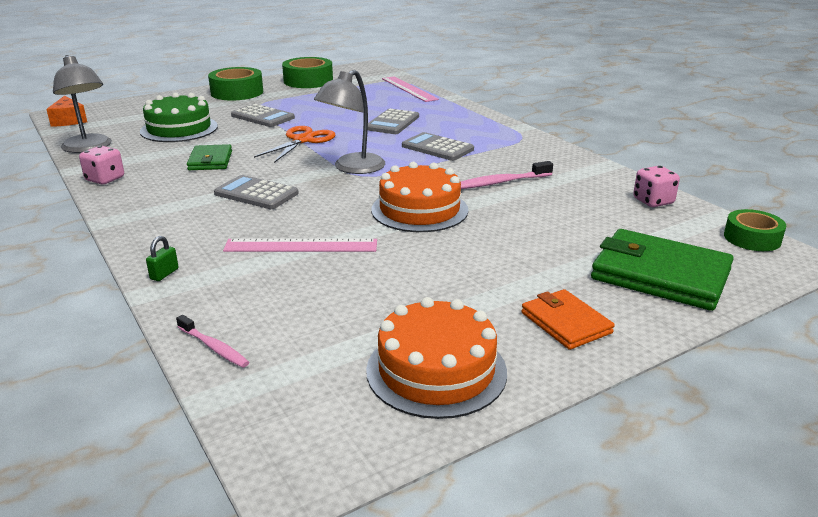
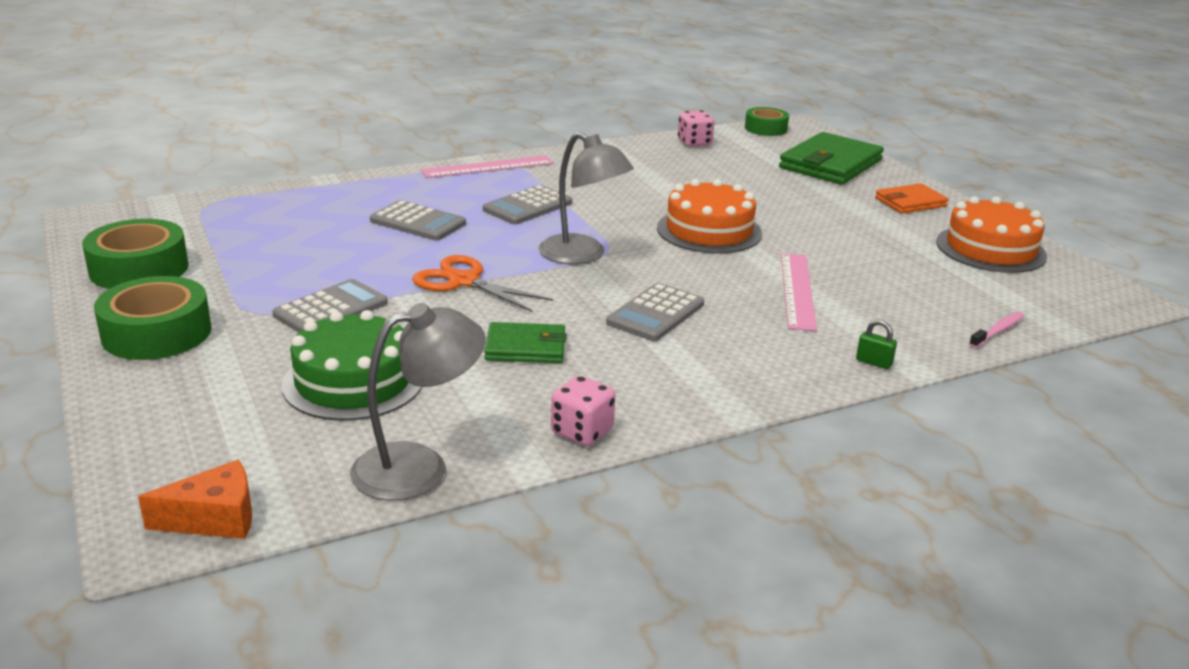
camera: 85 degrees left, 0 degrees up
pink ruler [382,76,439,102] -> pink ruler moved to [421,156,554,178]
pink toothbrush [461,161,553,189] -> none

